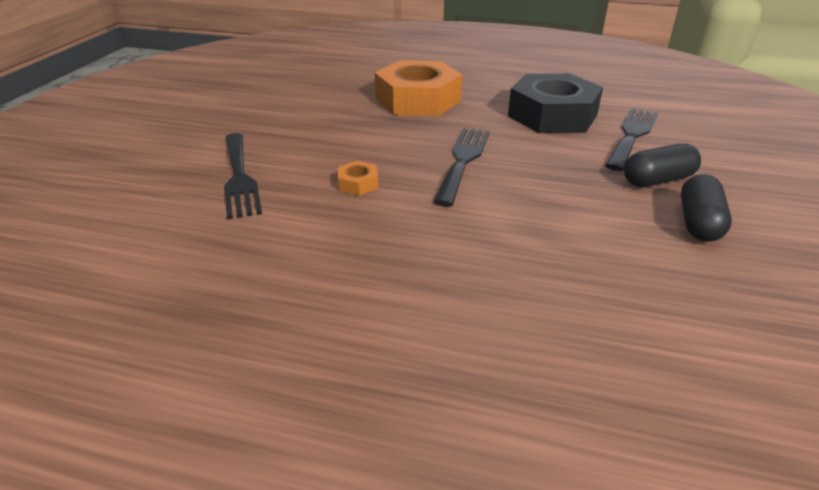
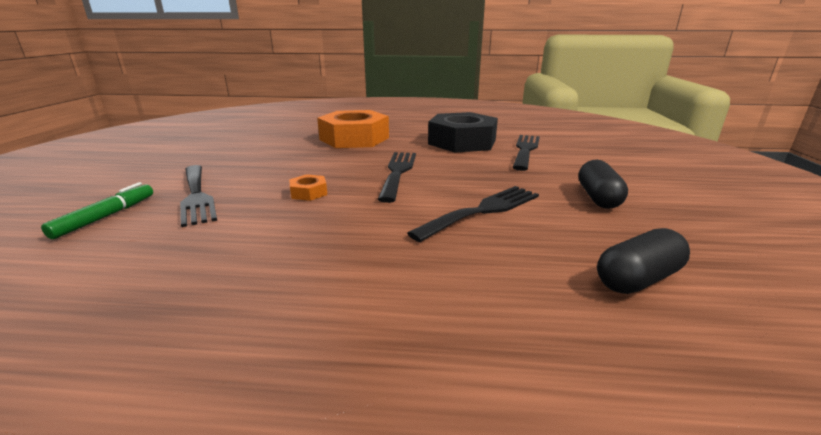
camera: 10 degrees left, 10 degrees down
black capsule [624,143,701,187] -> black capsule moved to [597,228,690,294]
none -> green marker [41,182,153,239]
none -> black fork [407,186,539,242]

